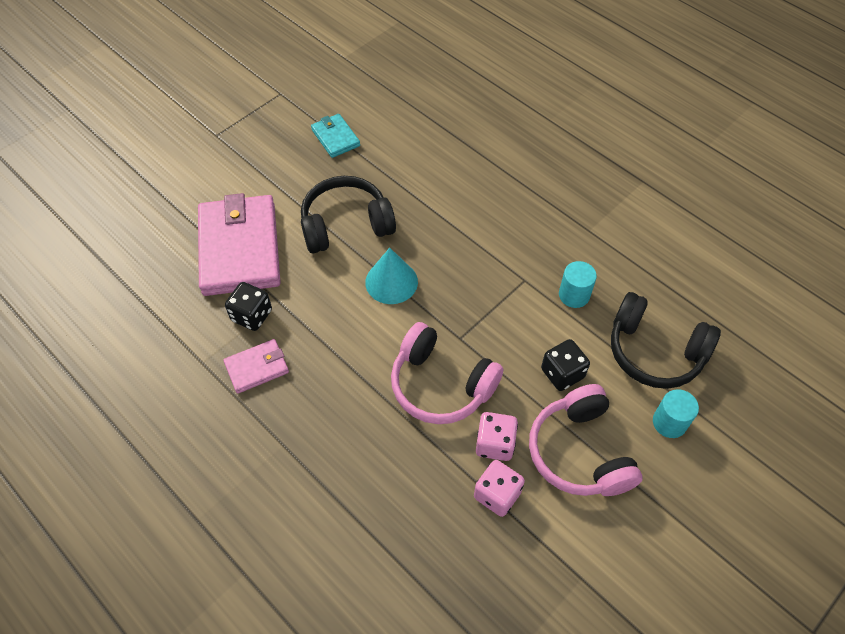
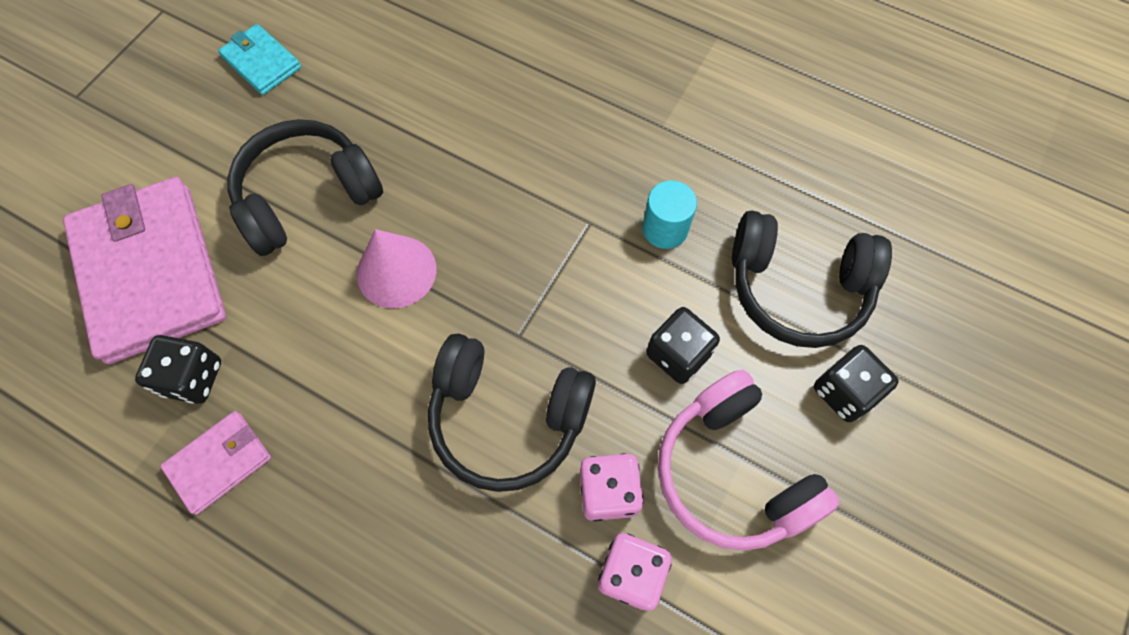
camera: 15 degrees left, 10 degrees up
turquoise cone [365,248,418,304] -> pink cone [357,229,436,308]
pink headphones [391,322,503,424] -> black headphones [428,334,596,492]
turquoise cylinder [653,389,699,438] -> black dice [814,345,899,422]

